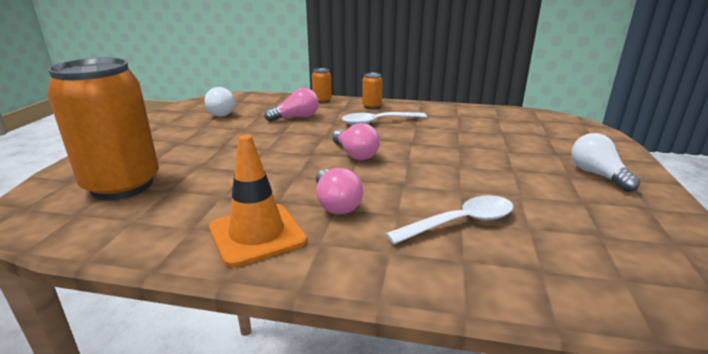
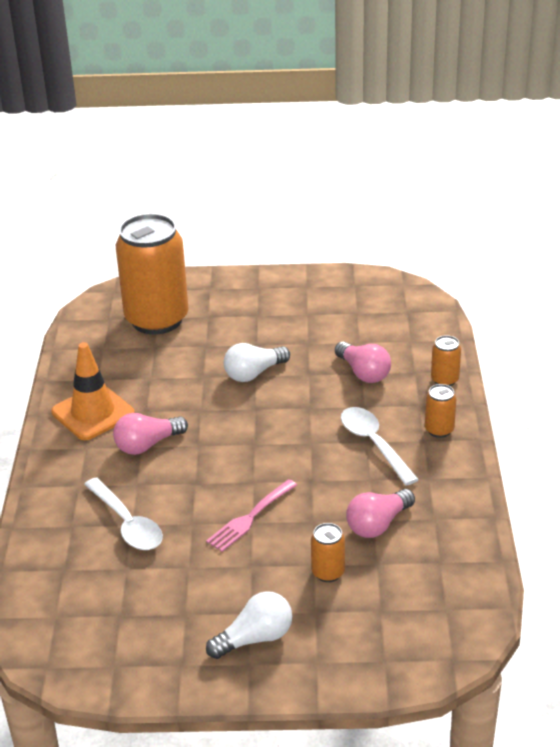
camera: 80 degrees right, 10 degrees up
white light bulb [204,87,235,116] -> white light bulb moved to [224,343,290,382]
pink light bulb [332,123,380,160] -> pink light bulb moved to [346,489,415,538]
none -> pink fork [206,479,297,552]
none -> orange can [311,523,345,582]

